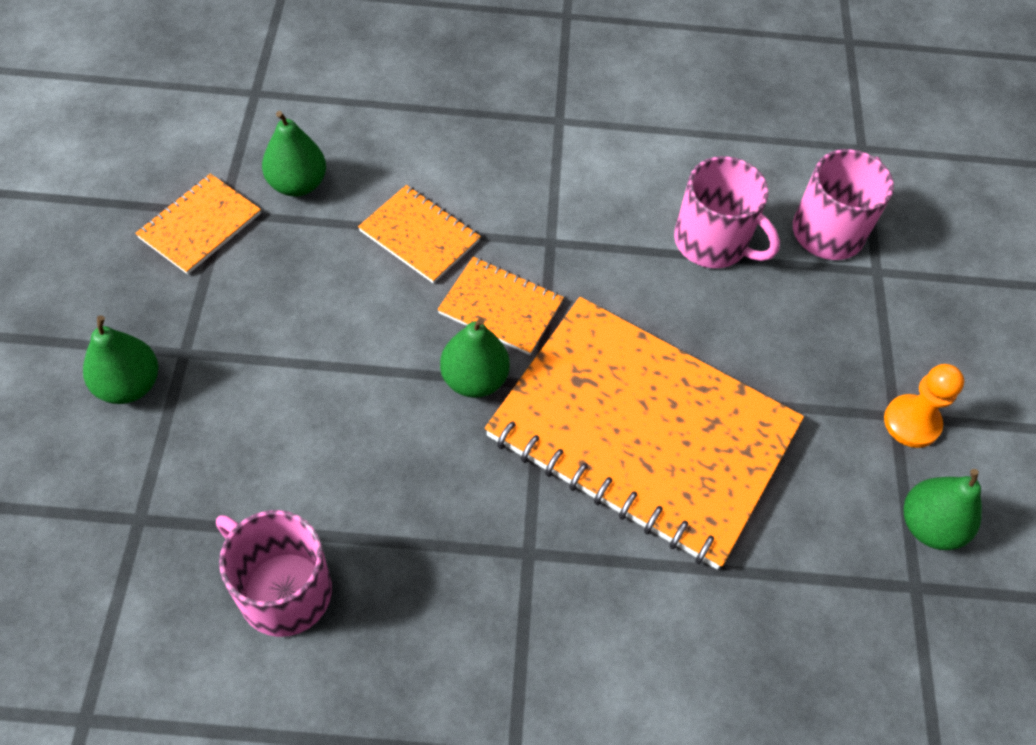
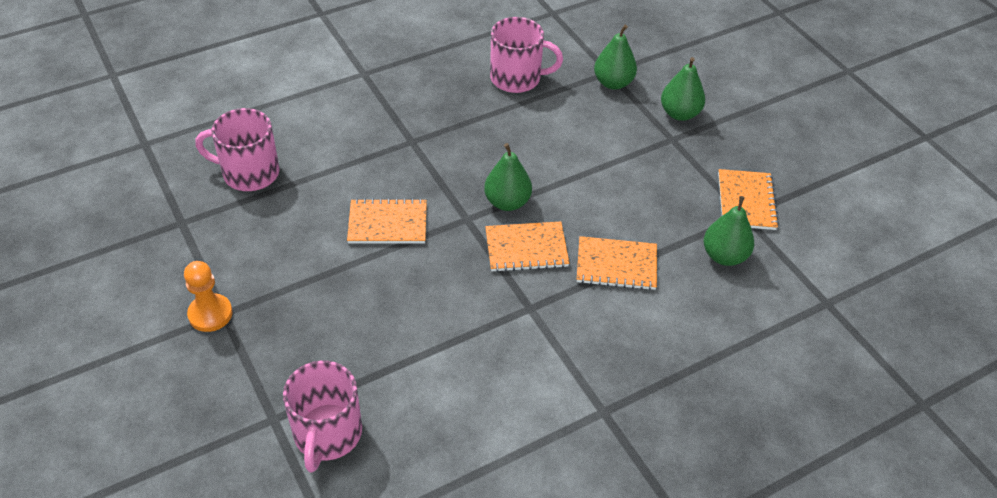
camera: 150 degrees right, 10 degrees down
orange notebook [485,297,804,570] -> orange notebook [347,198,427,244], size x0.42
pink mug [674,156,780,268] -> pink mug moved to [195,108,280,191]
green pear [904,469,982,550] -> green pear moved to [594,25,637,90]

